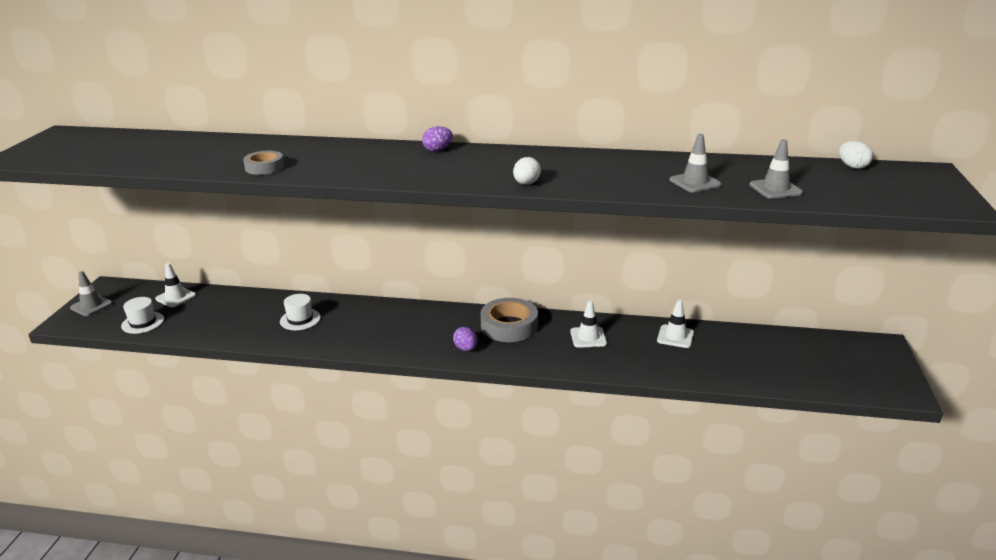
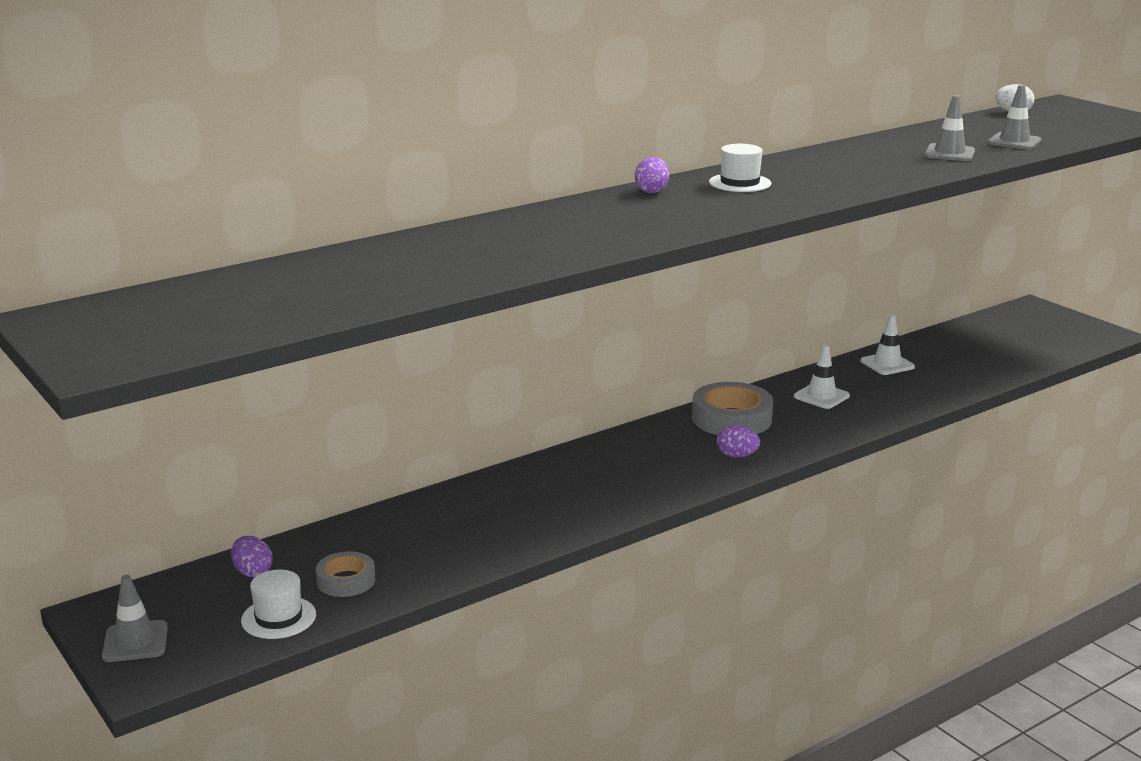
camera: 45 degrees left, 5 degrees down
white traffic cone [155,263,196,307] -> purple egg [231,536,273,577]
grey tape [243,151,284,175] -> grey tape moved to [316,551,375,597]
white hat [280,294,321,330] -> white hat moved to [709,144,771,192]
white egg [513,157,541,185] -> none

